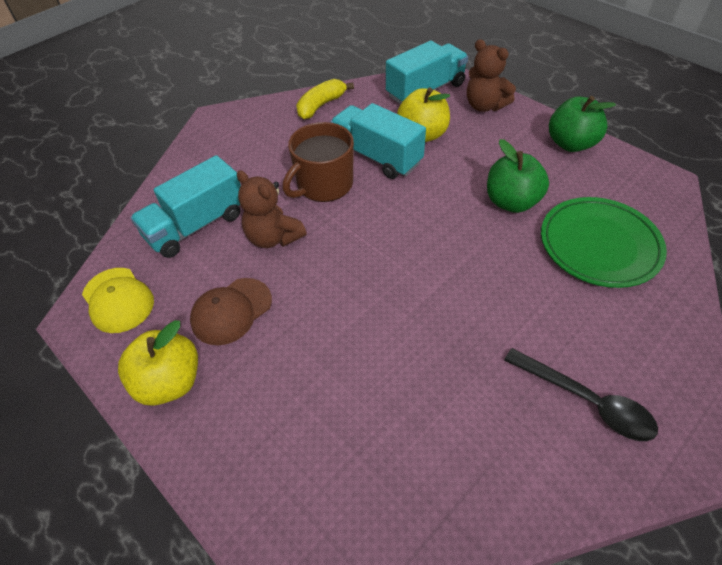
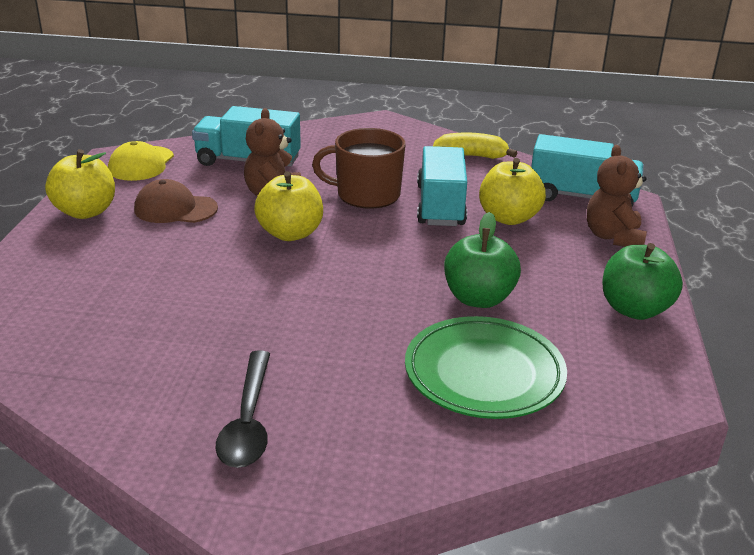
camera: 50 degrees right, 20 degrees down
none -> yellow apple [254,171,323,241]

